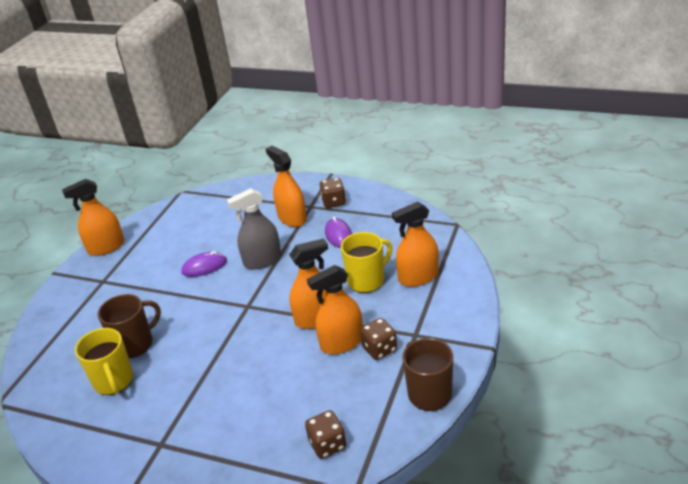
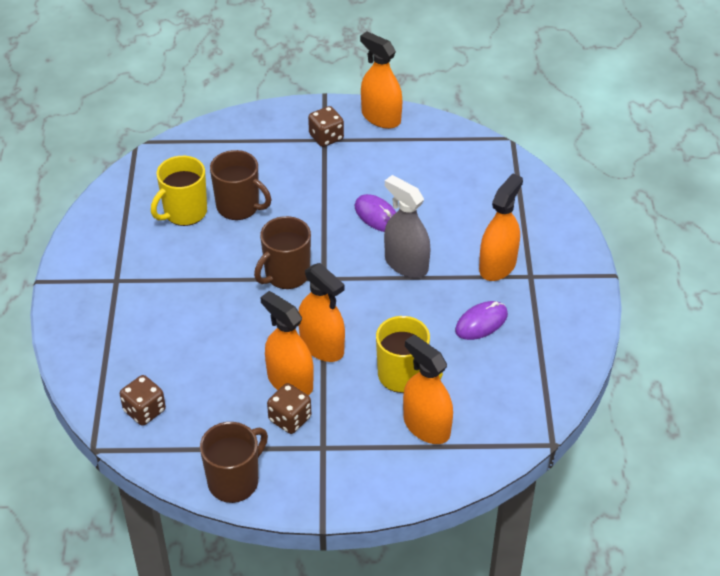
camera: 65 degrees right, 10 degrees up
brown dice [320,178,346,208] -> brown dice moved to [308,106,344,147]
none -> brown mug [254,216,311,289]

